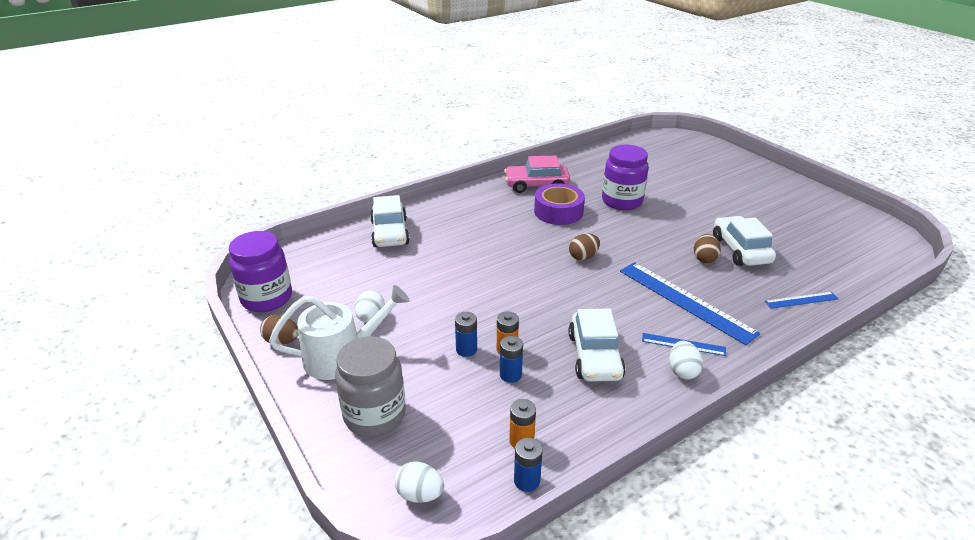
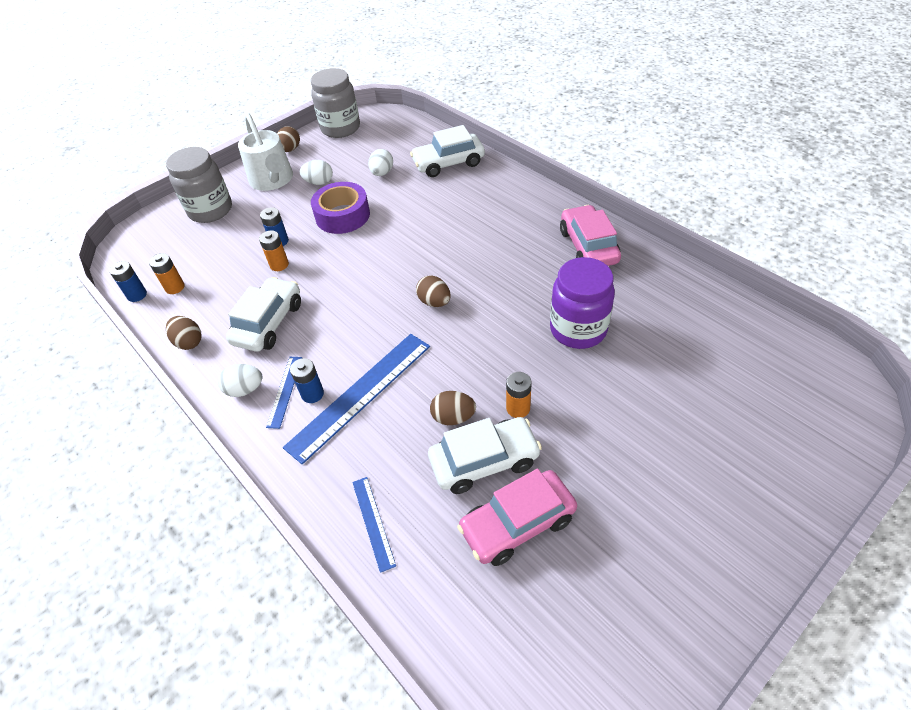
camera: 85 degrees right, 15 degrees up
purple jar [229,231,292,312] -> grey jar [311,68,360,138]
white egg [394,461,444,503] -> white egg moved to [368,149,393,176]
blue battery [500,336,523,383] -> blue battery moved to [290,358,324,403]
purple tape [534,183,585,225] -> purple tape moved to [311,182,370,234]
white car [568,309,626,382] -> white car turned 120 degrees clockwise [226,277,301,352]
none -> brown egg [166,316,202,350]
none -> pink car [457,469,577,566]
none -> orange battery [506,372,532,418]

